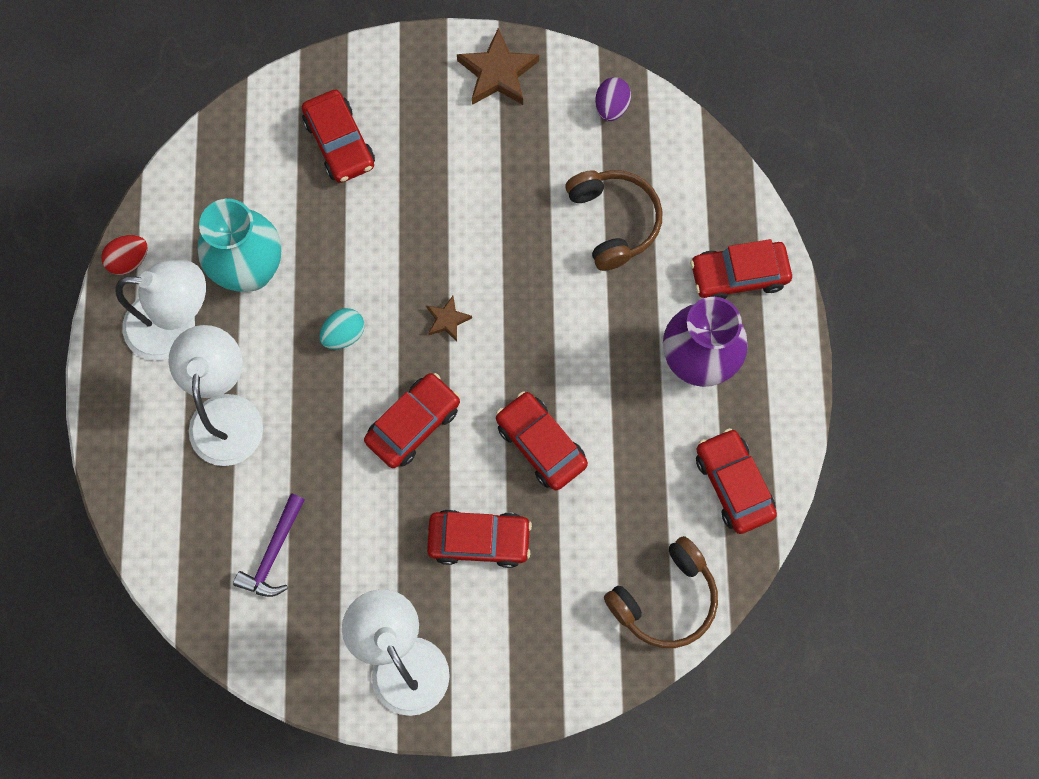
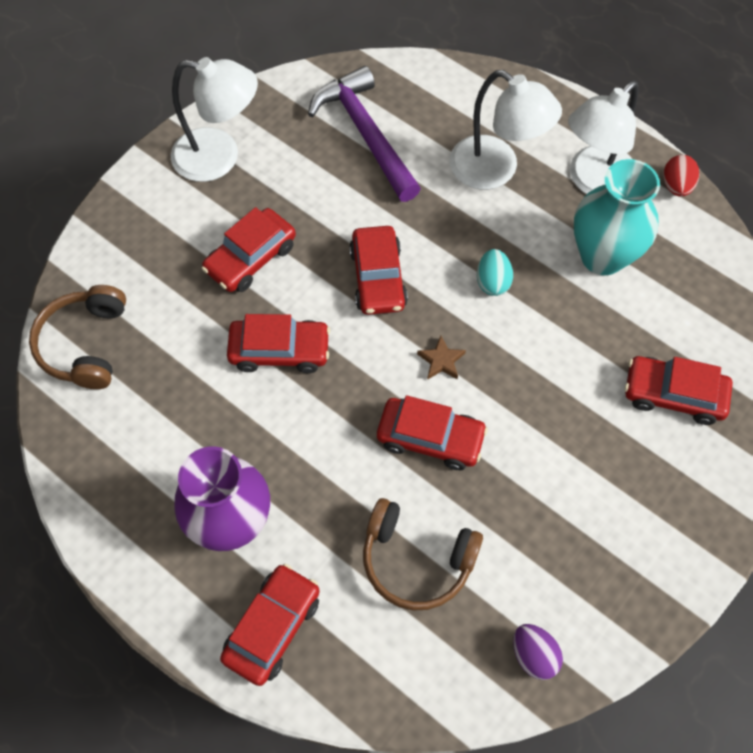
camera: 130 degrees right, 10 degrees down
purple hammer [233,493,305,597] -> purple hammer [308,66,421,202], size x1.71
brown star [457,28,539,105] -> none
red car [696,428,777,534] -> red car moved to [377,395,488,470]

